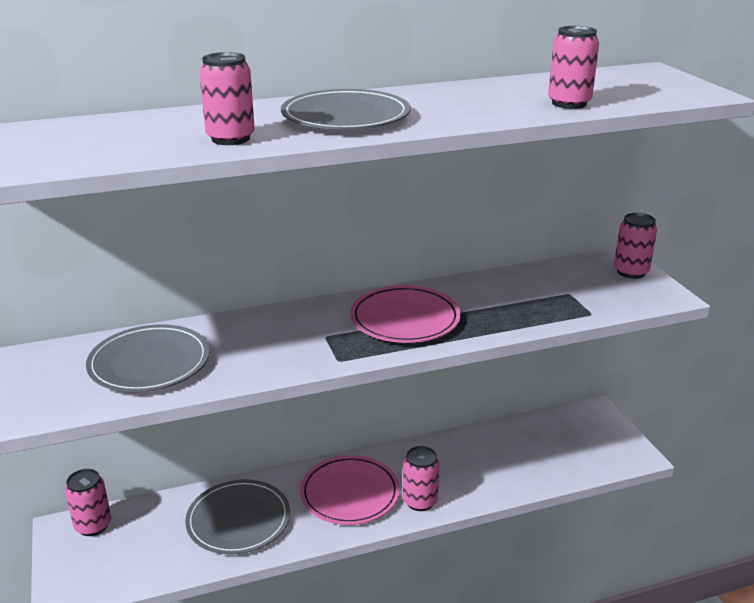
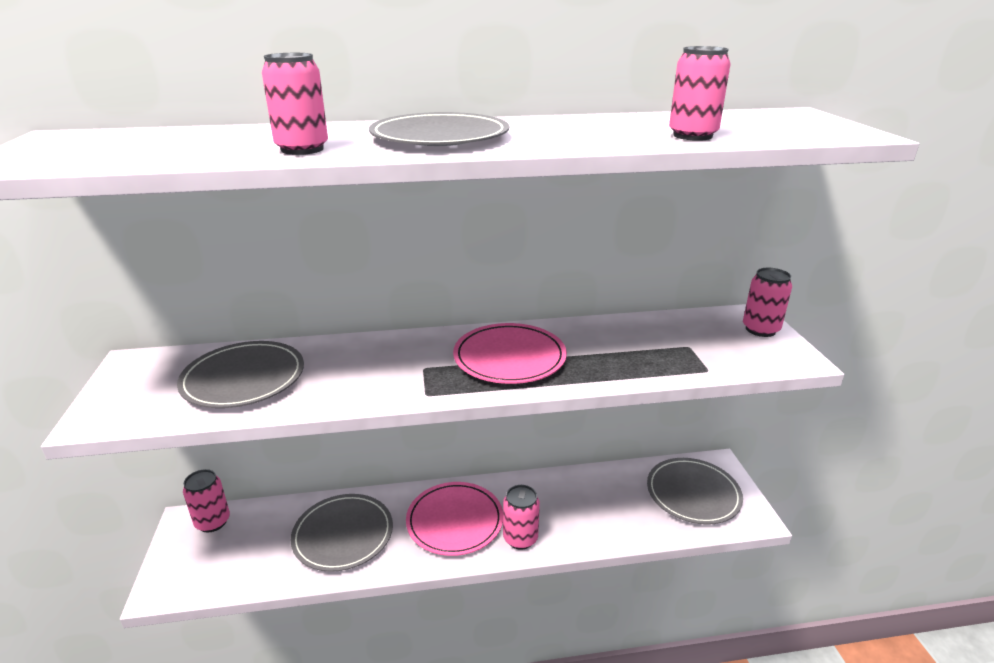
camera: 10 degrees right, 0 degrees up
none -> grey plate [647,458,743,525]

